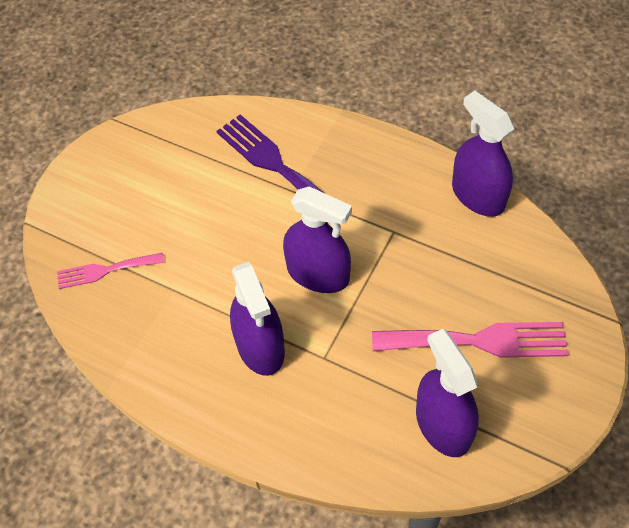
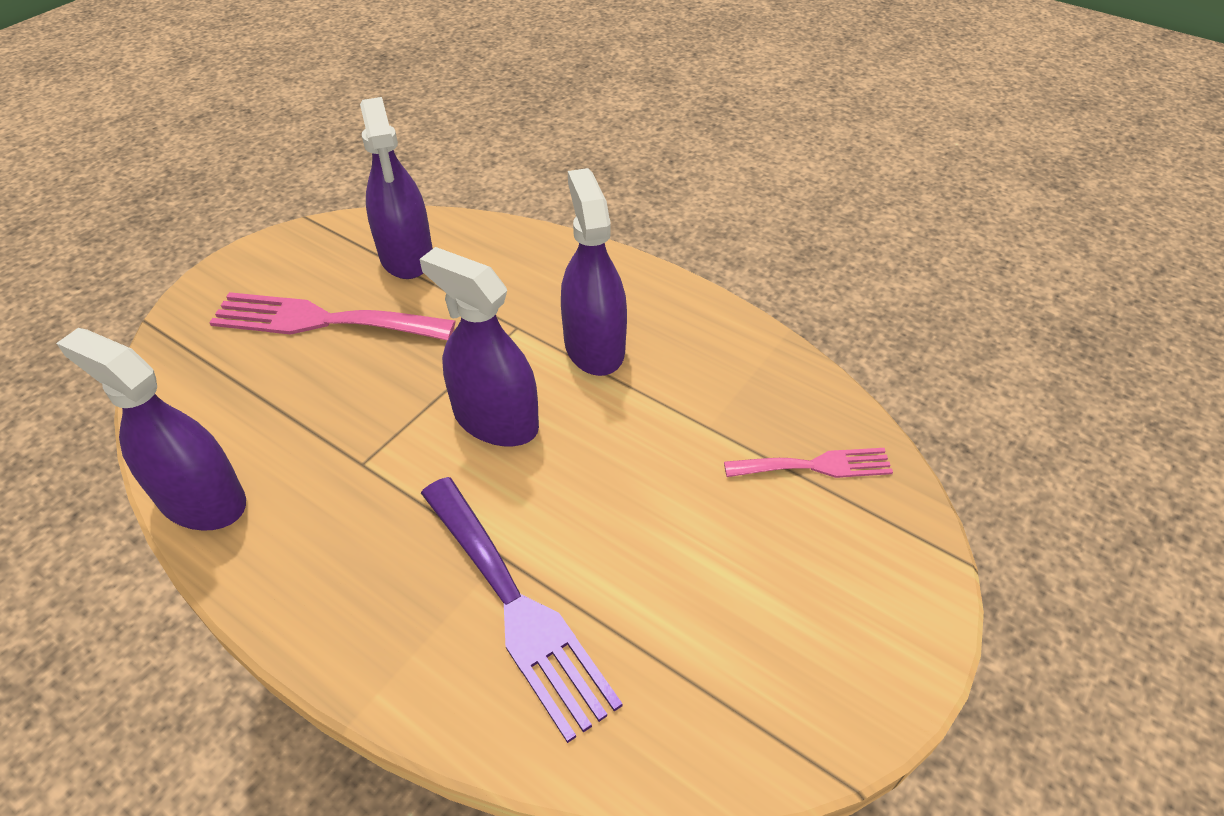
camera: 175 degrees left, 10 degrees down
purple spray bottle [452,91,514,217] -> purple spray bottle turned 150 degrees clockwise [56,328,246,531]

